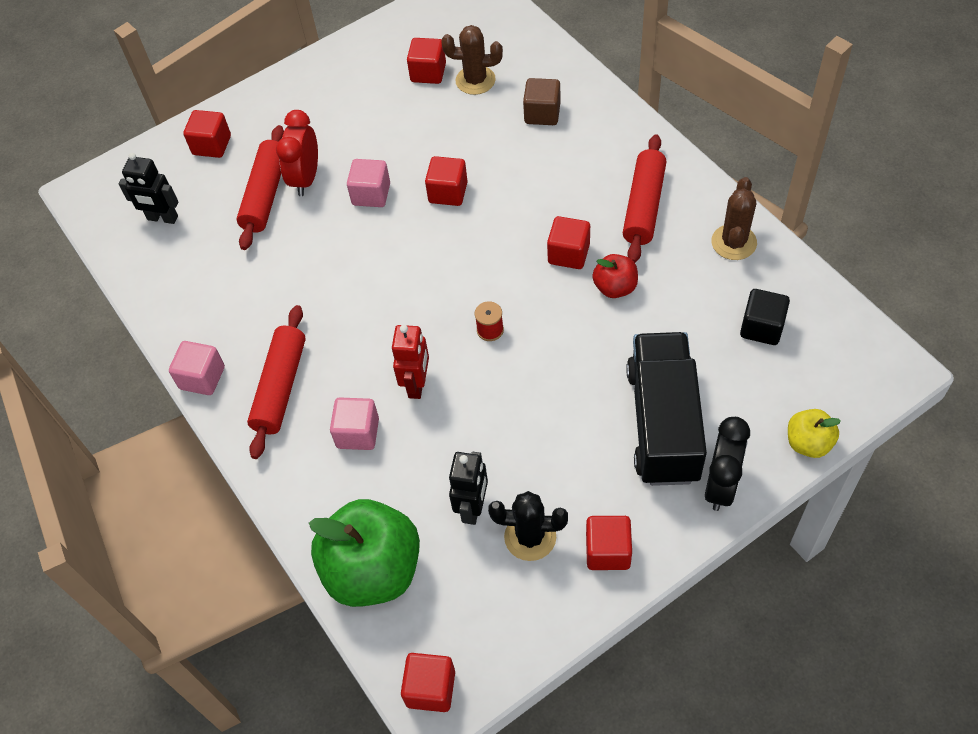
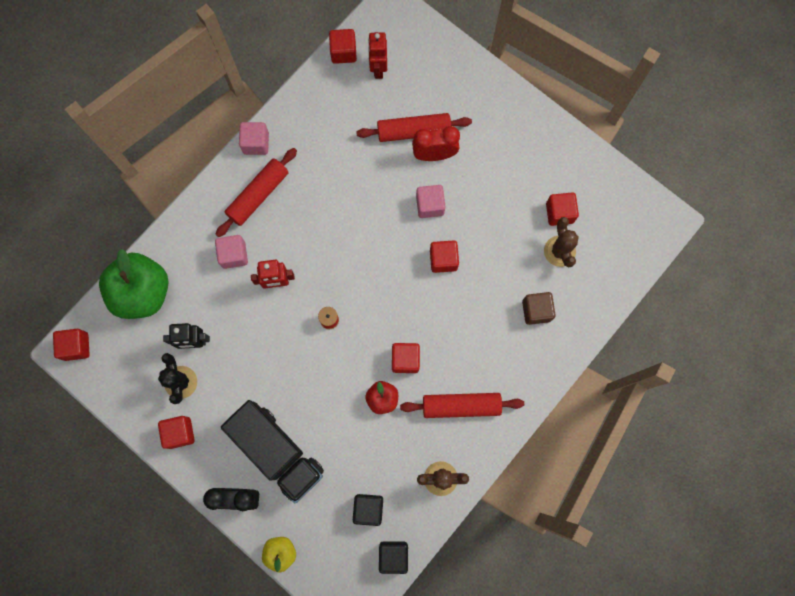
camera: 70 degrees right, 20 degrees up
black robot [119,153,178,224] -> red robot [368,32,387,79]
red cube [183,110,231,158] -> red cube moved to [329,29,357,64]
red rolling pin [247,305,306,459] -> red rolling pin turned 45 degrees counterclockwise [216,148,297,237]
black truck [626,332,707,486] -> black truck turned 60 degrees clockwise [221,400,324,503]
none -> black cube [379,541,408,574]

